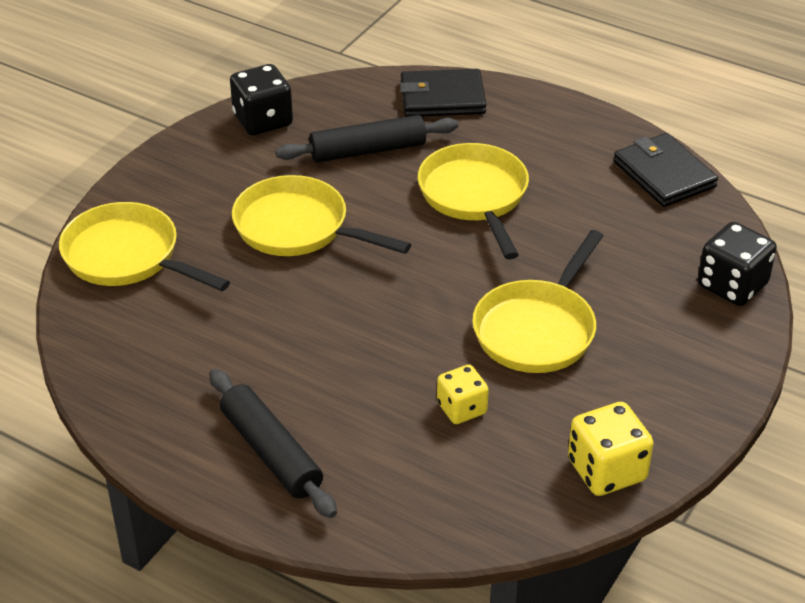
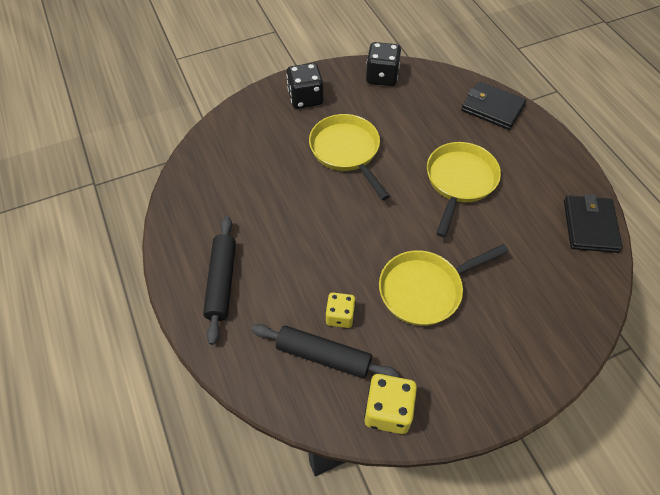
camera: 35 degrees right, 15 degrees up
yellow pan [59,202,230,291] -> none
black rolling pin [276,115,458,163] -> black rolling pin moved to [251,324,399,378]
black dice [698,222,777,306] -> black dice moved to [286,63,323,109]

